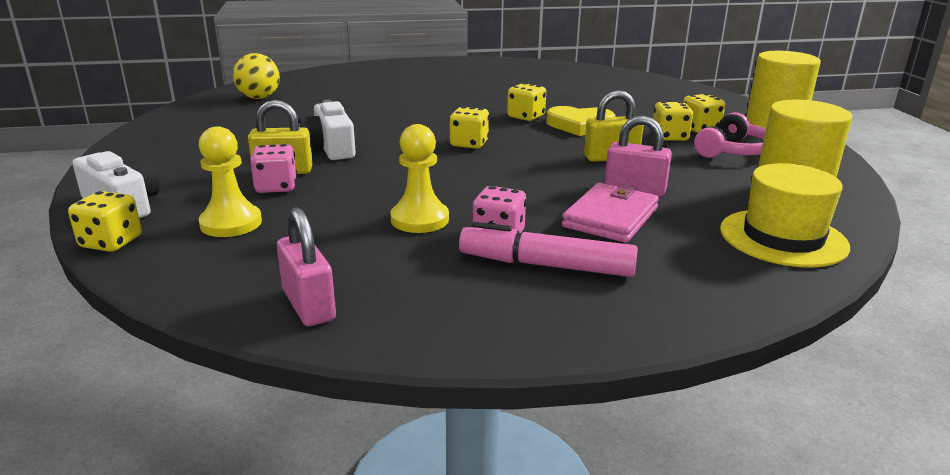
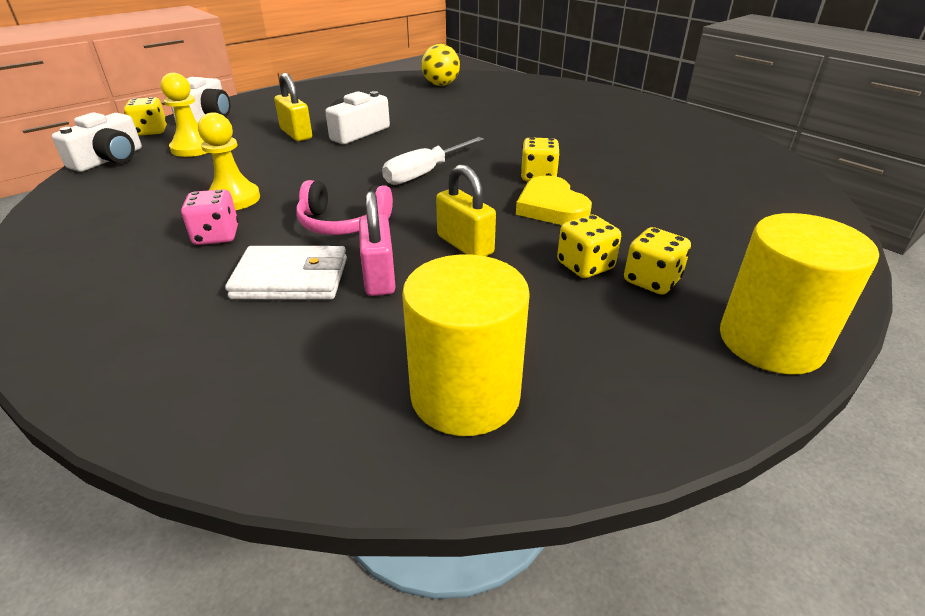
camera: 60 degrees right, 10 degrees up
pink dice [250,144,297,193] -> none
pink padlock [277,207,336,326] -> none
yellow dice [449,106,489,149] -> white screwdriver [382,137,484,185]
pink marker [459,222,638,277] -> none
pink wallet [562,183,659,243] -> white wallet [225,246,347,299]
pink headphones [694,112,766,158] -> pink headphones moved to [296,180,393,235]
yellow hat [720,163,850,268] -> none
none -> white camera [52,112,142,172]

